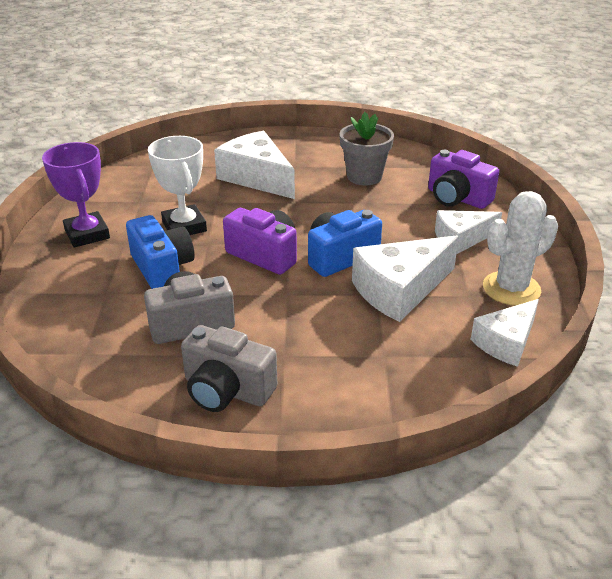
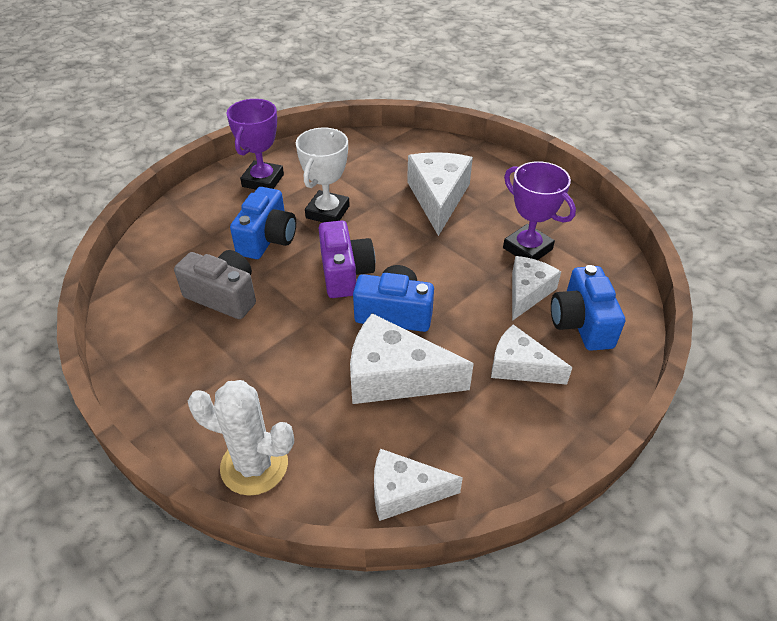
camera: 45 degrees right, 10 degrees up
grey camera [181,325,277,412] -> none
grey flower pot [340,112,394,185] -> purple trophy [503,161,576,260]
purple camera [428,150,499,209] -> blue camera [551,265,625,351]
white cactus [483,191,558,306] -> white cactus moved to [188,380,294,496]
none -> white cheese [512,256,561,321]

